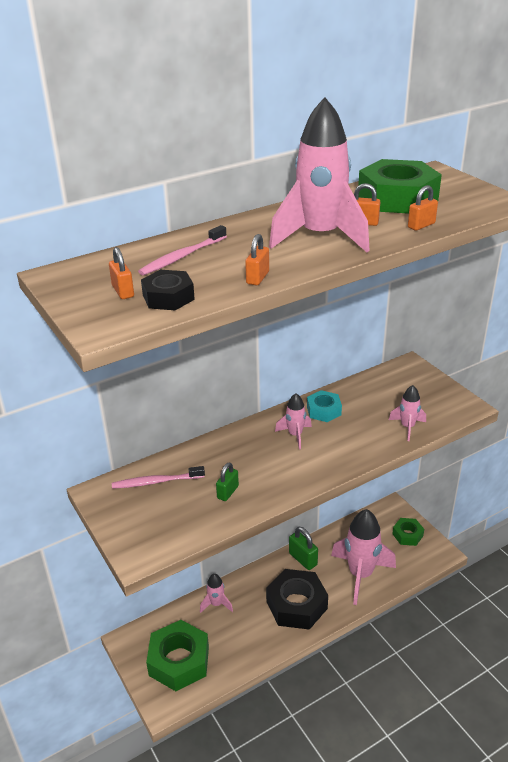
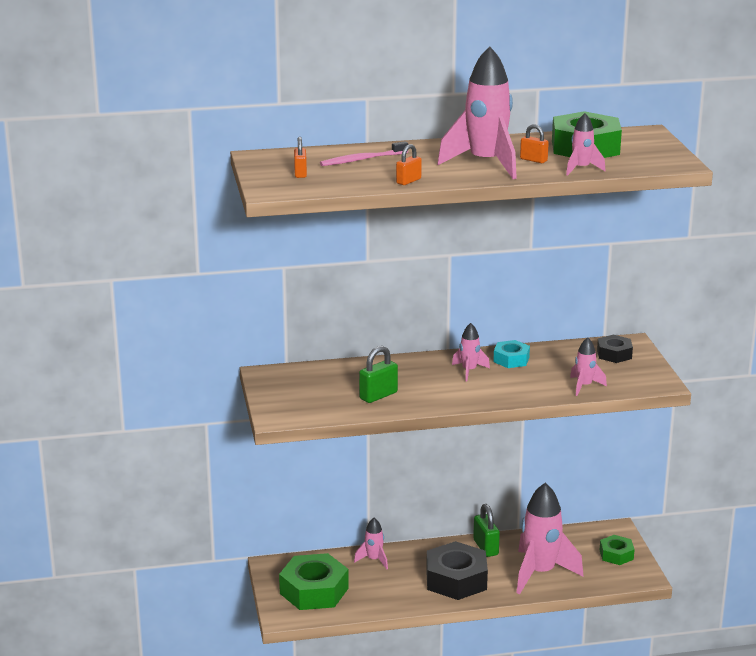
camera: 20 degrees right, 10 degrees down
pink toothbrush [112,466,205,489] -> none
black nut [141,270,195,310] -> black nut moved to [597,335,633,363]
green padlock [216,462,239,501] -> green padlock [359,346,398,403], size x1.54
orange padlock [408,185,438,231] -> pink rocket [566,113,606,176]

